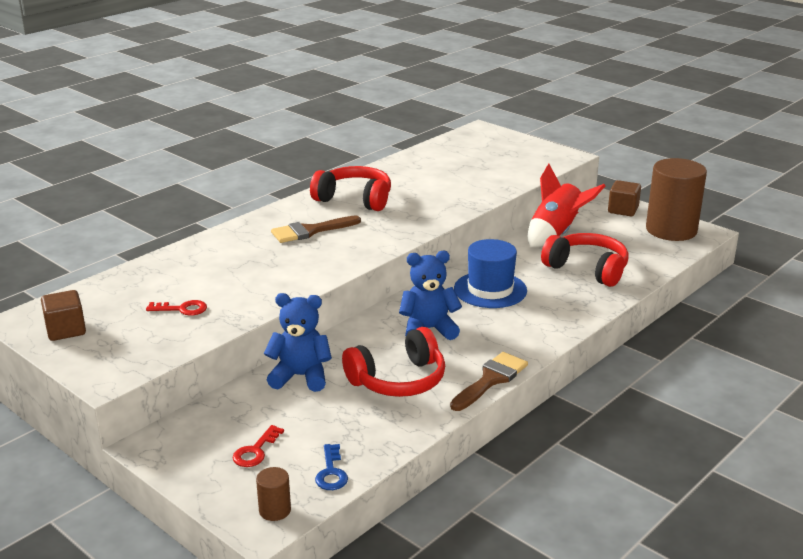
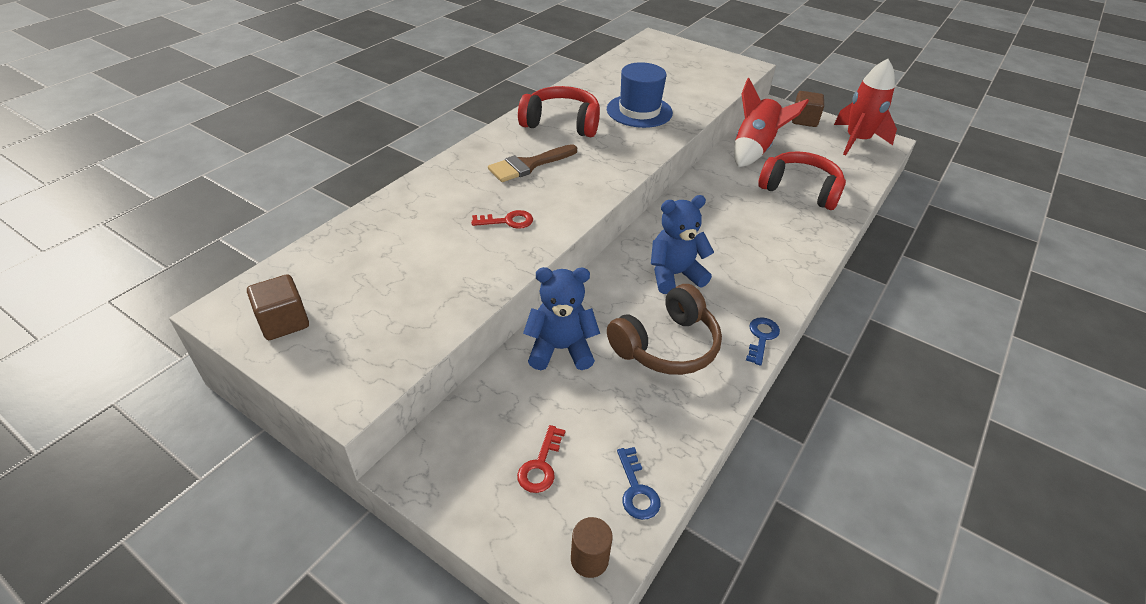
camera: 10 degrees left, 15 degrees up
red key [146,300,207,316] -> red key moved to [471,210,533,229]
red headphones [342,327,445,397] -> brown headphones [607,284,722,375]
brown brush [450,352,528,411] -> blue key [746,317,780,366]
blue hat [454,239,527,308] -> blue hat moved to [607,62,673,128]
brown cylinder [646,158,707,241] -> red rocket [834,59,897,156]

